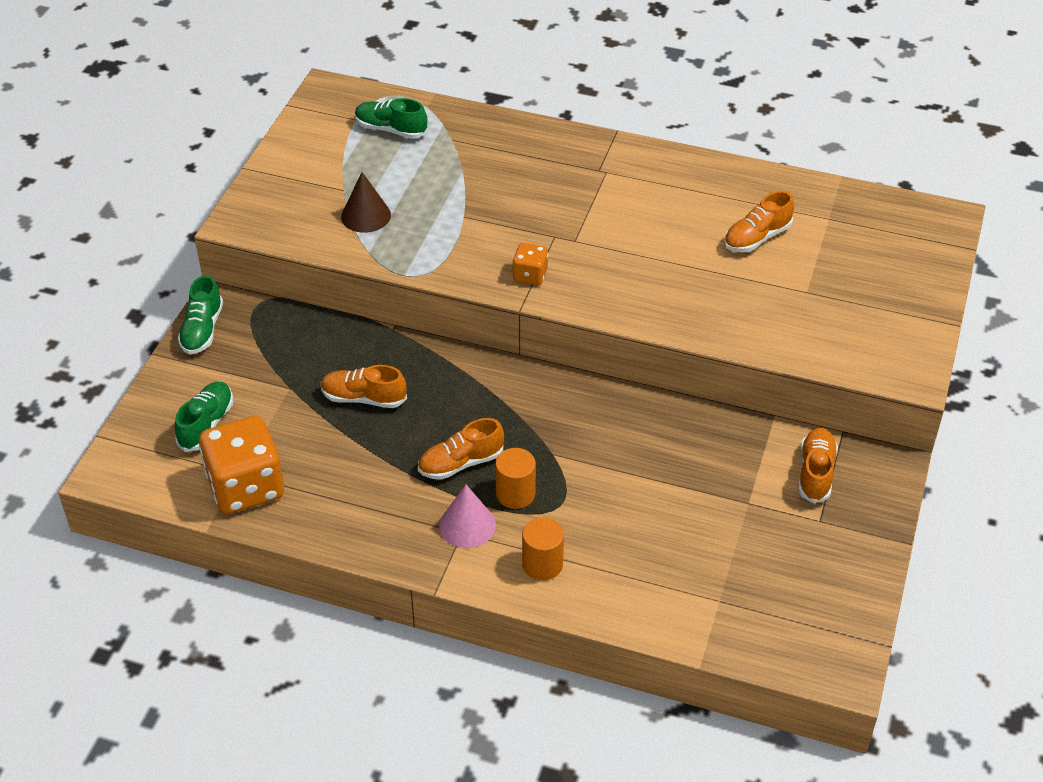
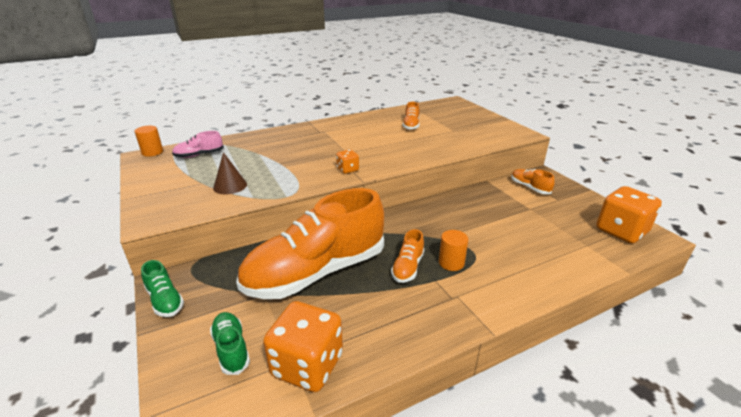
camera: 45 degrees left, 15 degrees down
orange shoe [321,365,407,408] -> orange shoe [236,188,384,299], size x2.48
green shoe [355,98,427,139] -> pink shoe [172,131,224,158]
pink cone [439,485,496,548] -> none
orange cylinder [522,517,564,580] -> orange cylinder moved to [135,126,163,157]
none -> orange dice [596,186,662,243]

